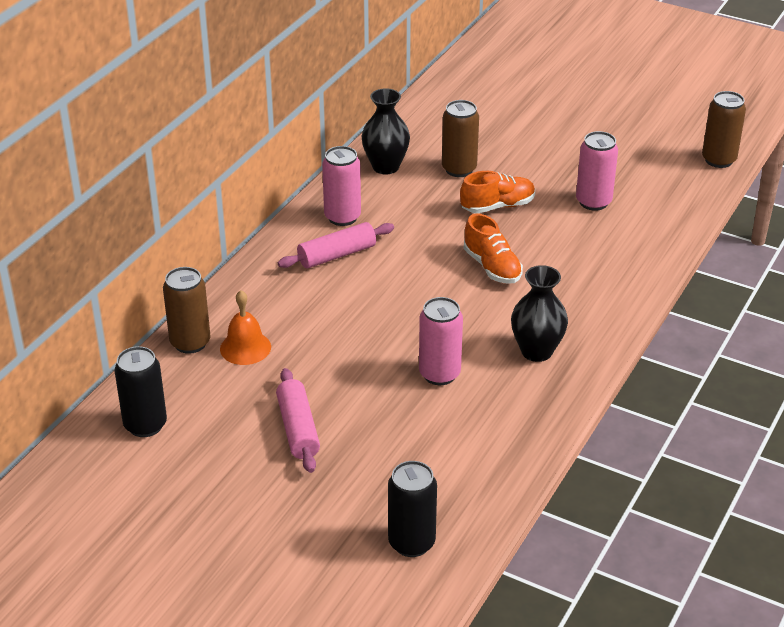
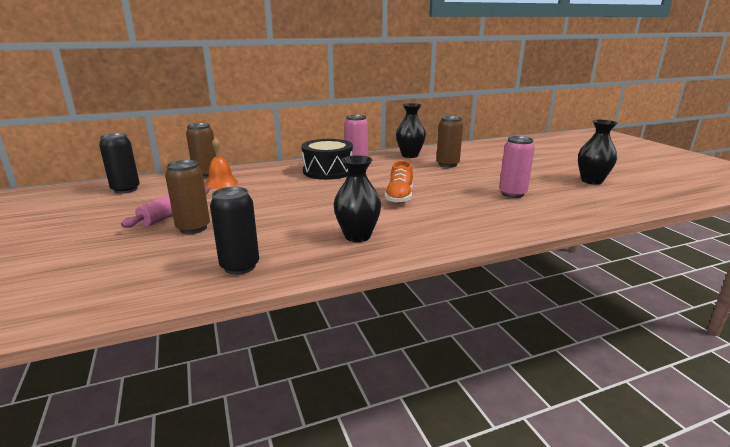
camera: 40 degrees right, 15 degrees down
pink rolling pin [278,222,394,268] -> black drum [301,139,353,180]
black can [388,461,437,557] -> black can moved to [210,187,259,275]
pink can [419,297,463,385] -> none
orange shoe [460,171,535,213] -> none
brown can [702,91,746,168] -> brown can moved to [165,160,210,234]
none -> black vase [578,120,617,185]

